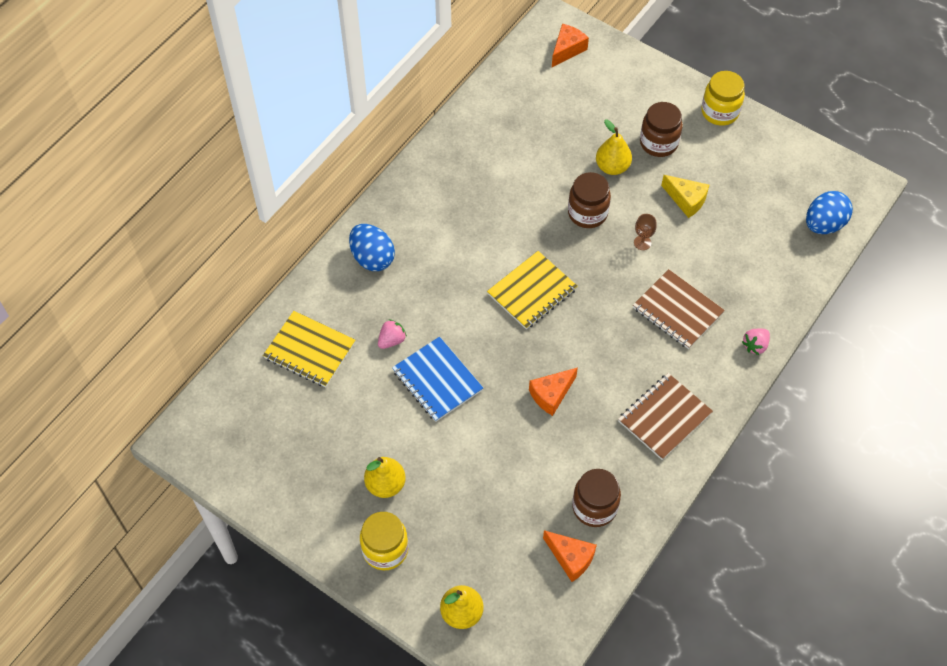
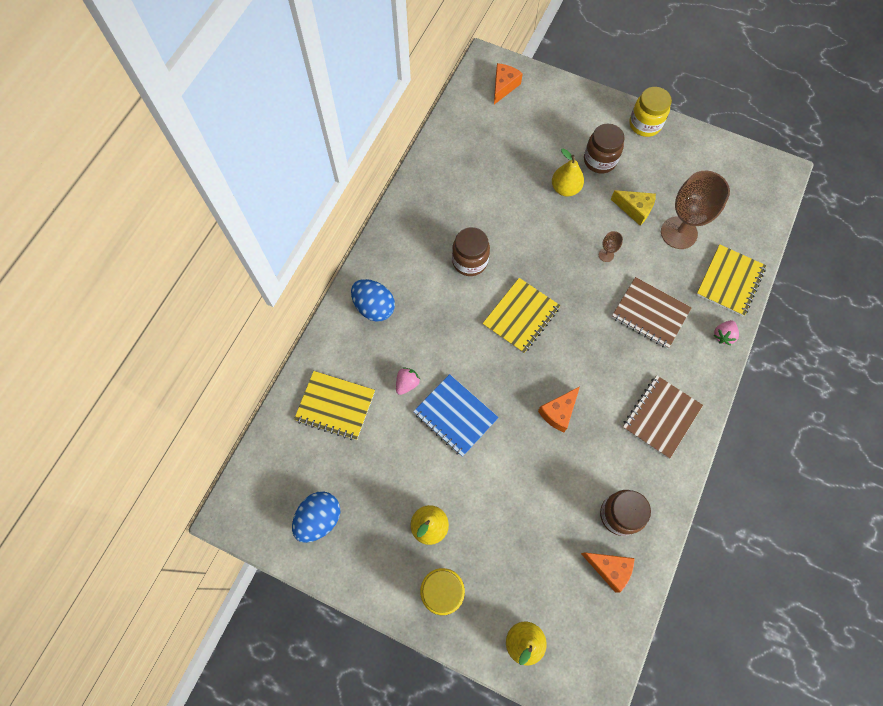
camera: 10 degrees left, 10 degrees up
brown jar [568,172,611,228] -> brown jar moved to [452,227,490,276]
blue egg [806,191,853,234] -> blue egg moved to [292,491,340,543]
none -> brown goblet [661,171,730,249]
none -> yellow notebook [696,244,766,317]

